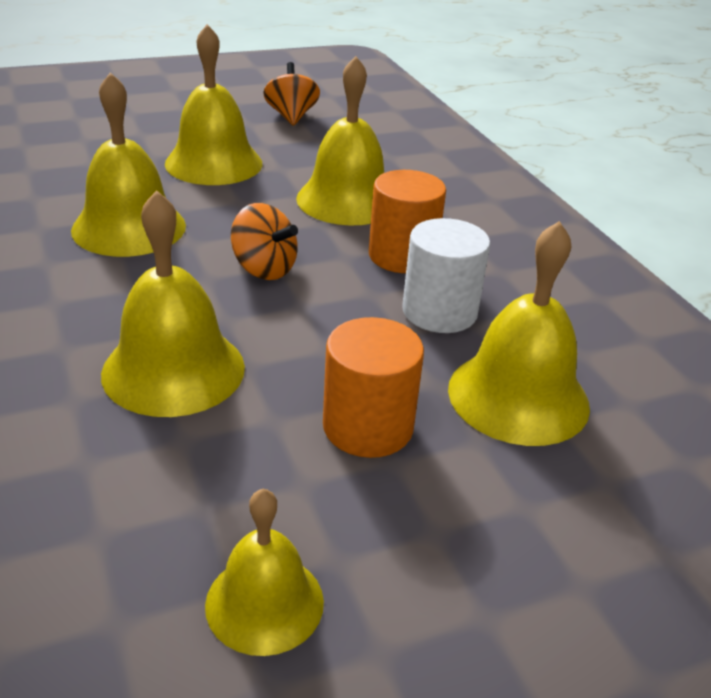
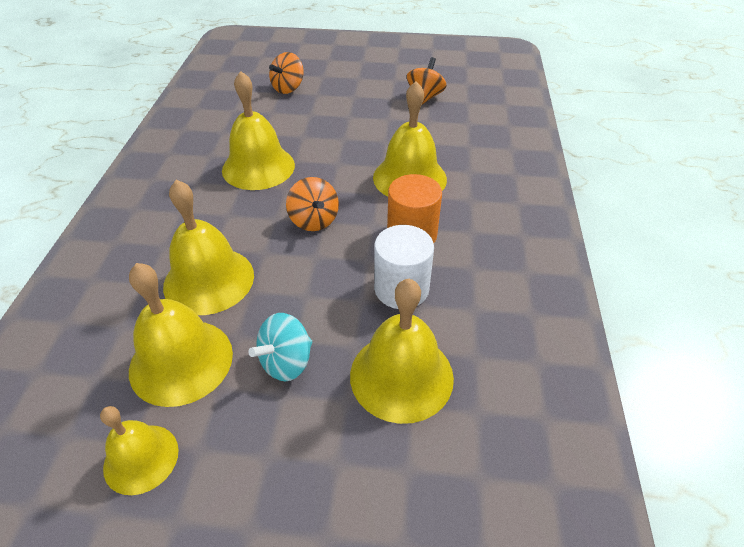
camera: 30 degrees right, 10 degrees up
yellow bell [165,24,262,185] -> yellow bell moved to [129,263,233,407]
orange cylinder [323,317,424,458] -> turquoise spinning top [248,313,312,381]
none -> orange spinning top [269,52,304,94]

